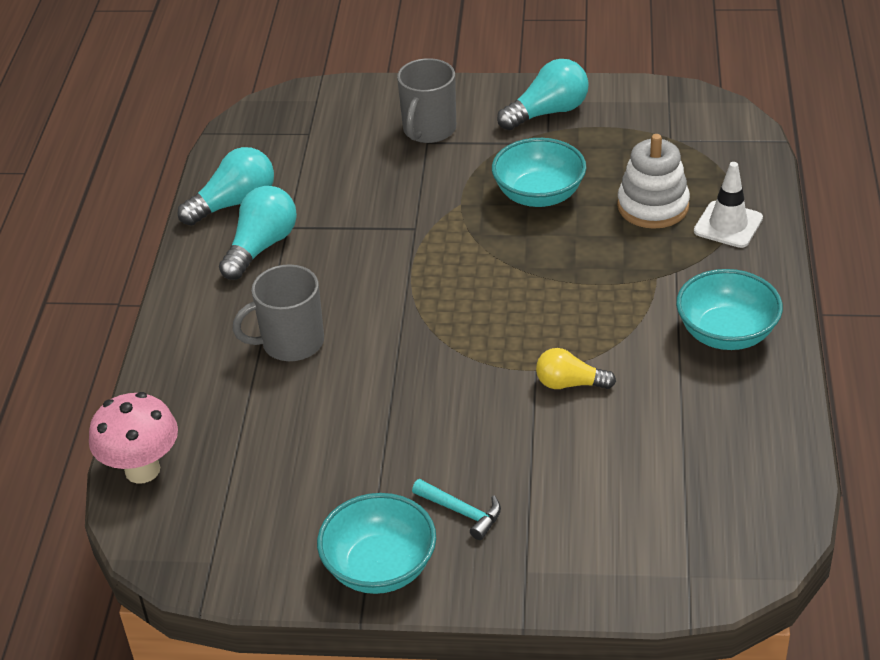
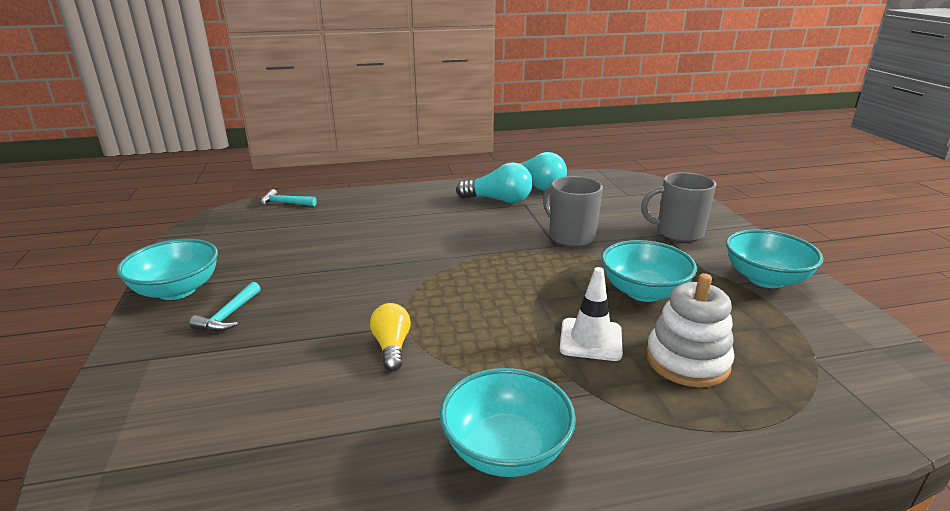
camera: 70 degrees right, 15 degrees down
pink mushroom [89,392,178,484] -> turquoise hammer [260,189,317,206]
grey mug [232,264,324,361] -> grey mug moved to [543,176,603,247]
turquoise light bulb [497,59,589,130] -> turquoise bowl [726,229,824,288]
white traffic cone [694,162,763,248] -> white traffic cone moved to [560,267,623,361]

